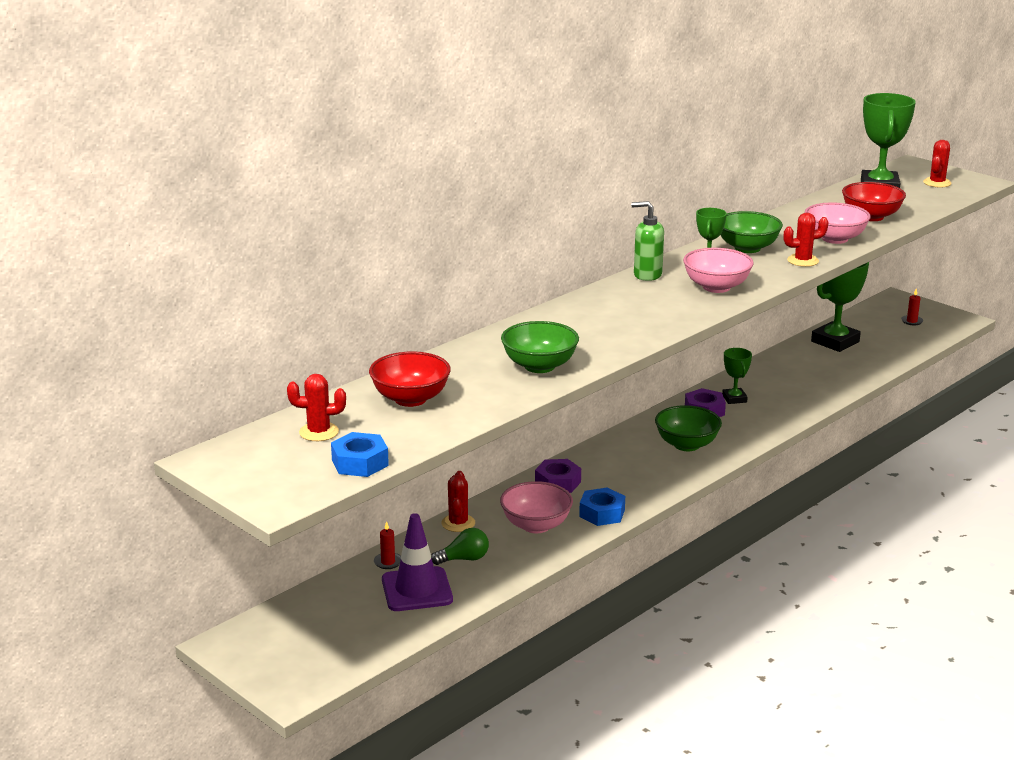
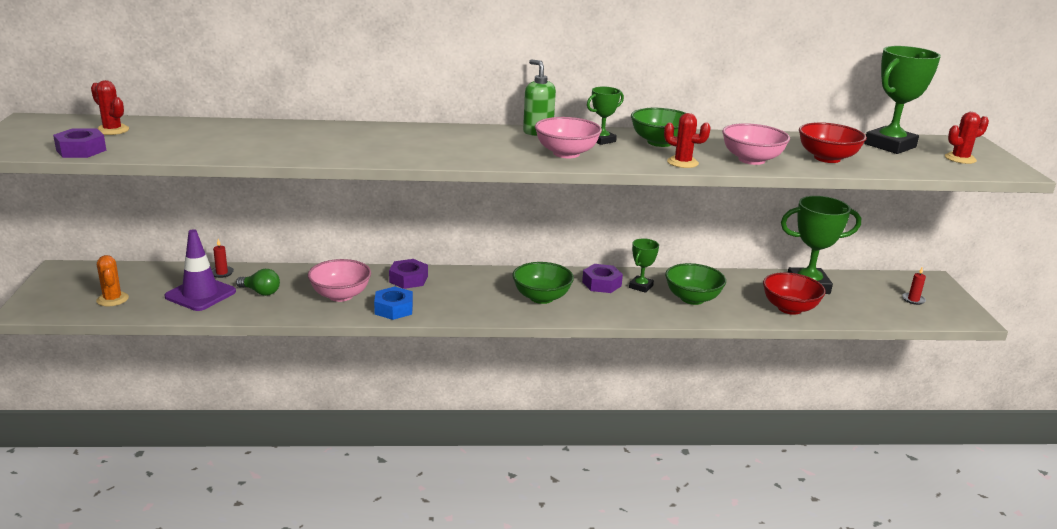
camera: 40 degrees right, 0 degrees up
blue nut [331,432,389,477] -> purple nut [53,128,106,158]
red bowl [369,351,451,407] -> red bowl moved to [763,272,826,315]
red cactus [441,471,475,532] -> none
green bowl [501,321,579,373] -> green bowl moved to [665,263,726,305]
none -> orange cactus [96,255,129,306]

